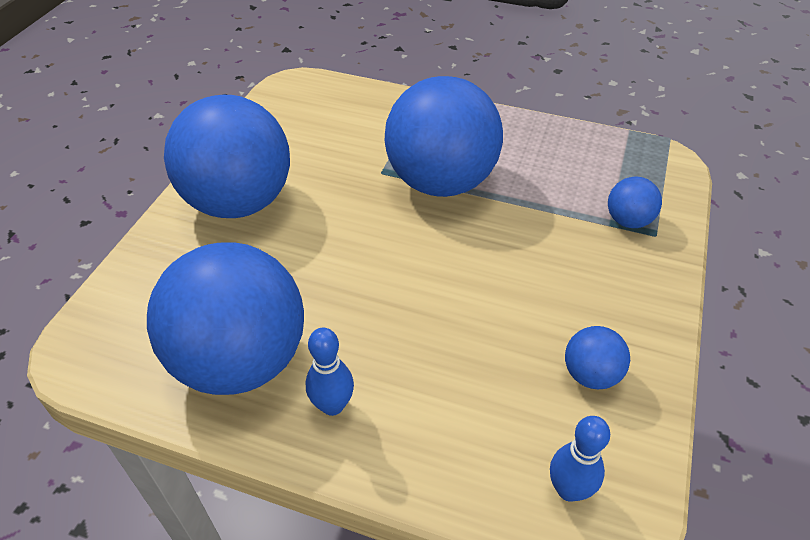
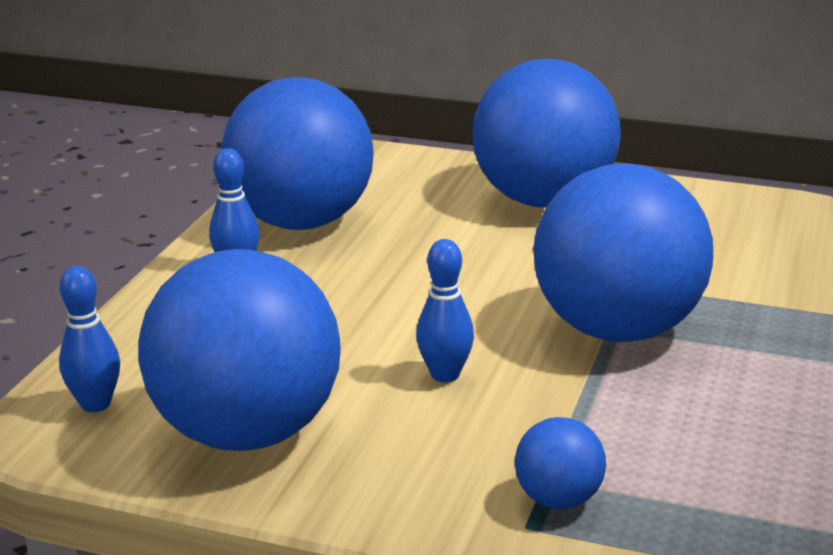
camera: 90 degrees right, 20 degrees down
blue ball [565,326,630,389] -> blue ball [138,249,341,451], size x2.34
none -> blue bowling pin [416,239,474,382]

